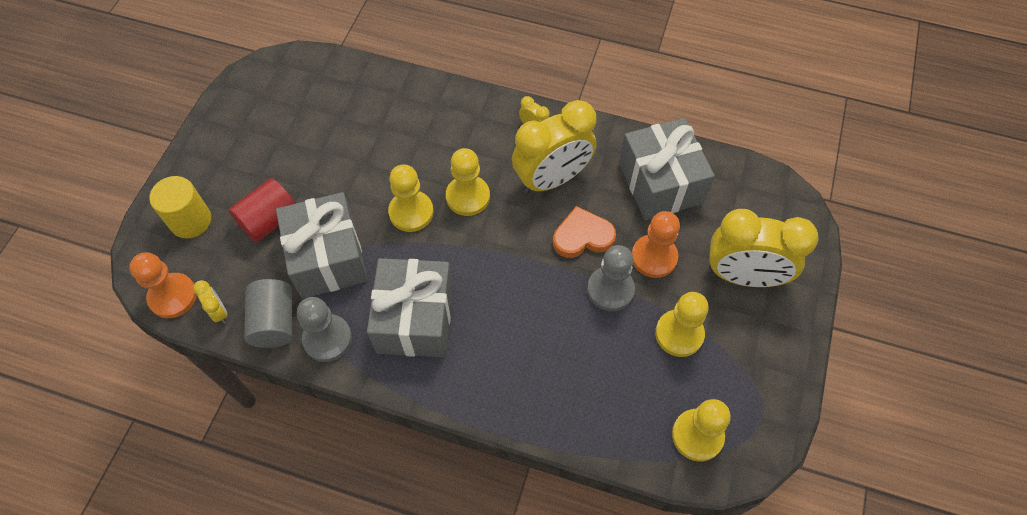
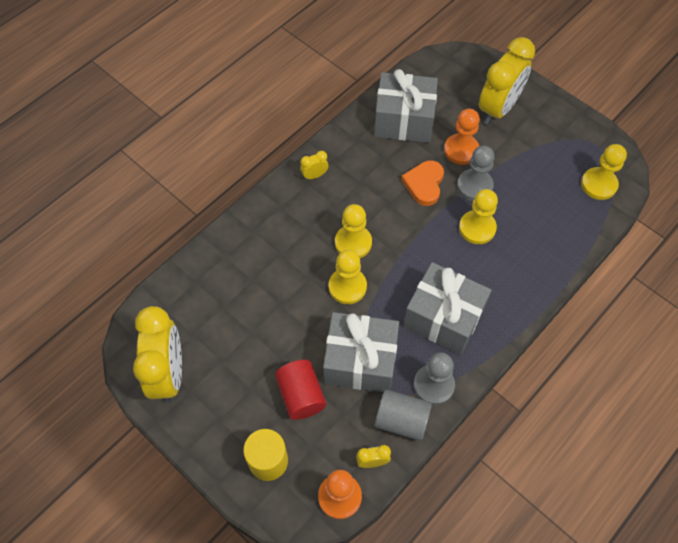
camera: 65 degrees left, 0 degrees up
yellow clock [512,100,597,194] -> yellow clock moved to [133,306,182,403]
yellow pawn [655,292,709,357] -> yellow pawn moved to [459,189,498,244]

